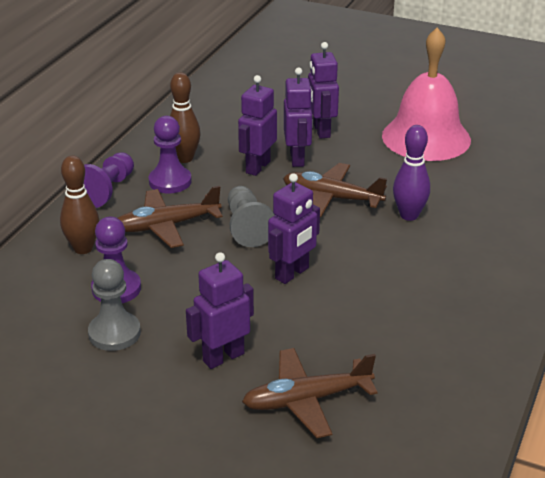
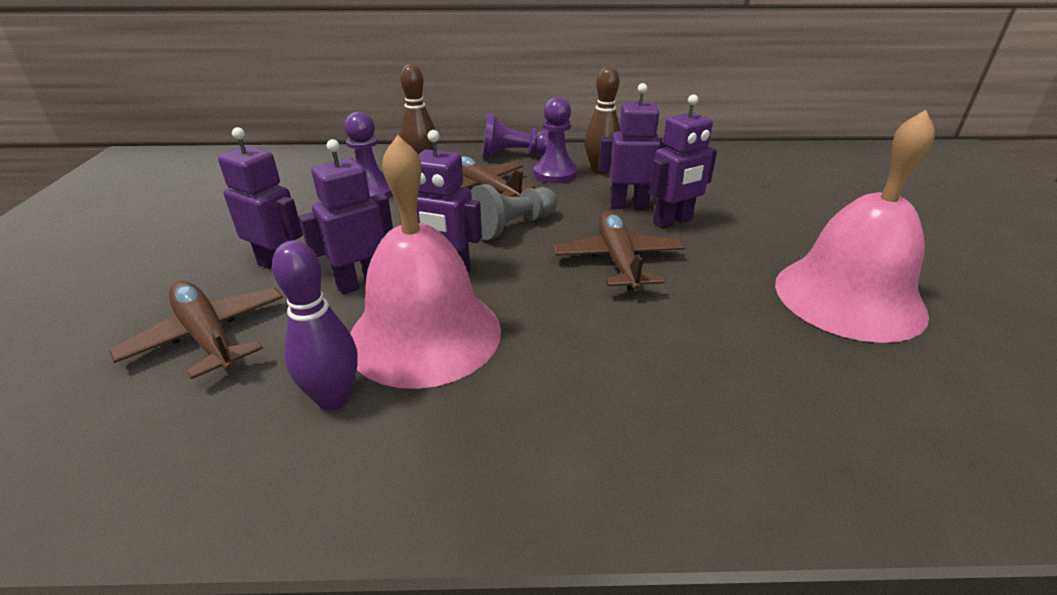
camera: 65 degrees right, 0 degrees up
grey pawn [88,259,141,351] -> none
purple robot [308,42,339,139] -> purple robot moved to [299,139,393,295]
purple bowling pin [393,125,430,221] -> purple bowling pin moved to [272,240,358,410]
none -> pink bell [350,135,501,389]

